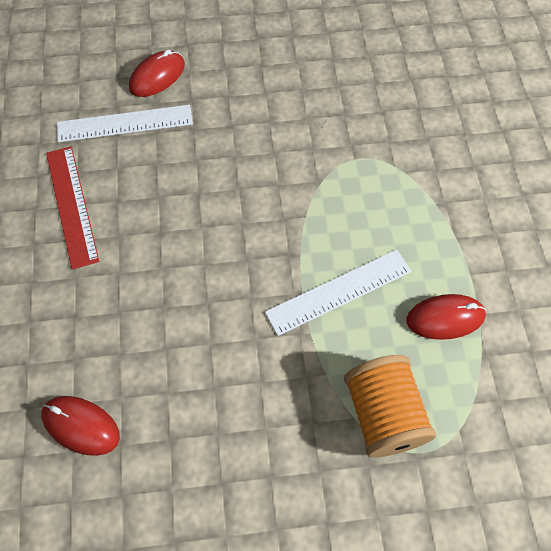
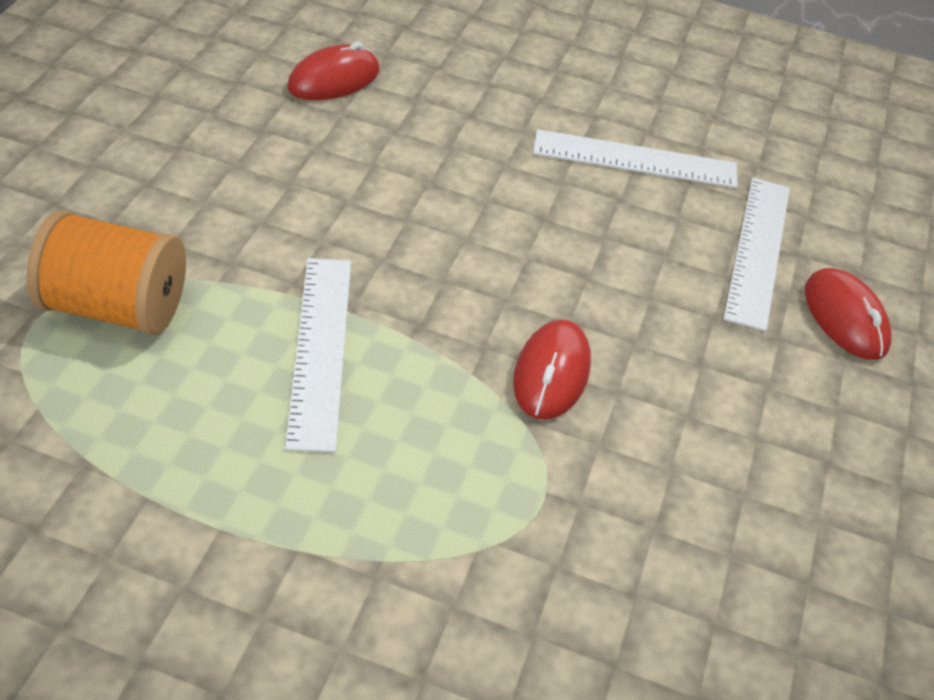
camera: 110 degrees right, 15 degrees down
red ruler [46,146,99,270] -> white ruler [533,129,738,188]
red mouse [406,294,486,340] -> red mouse moved to [513,319,591,420]

